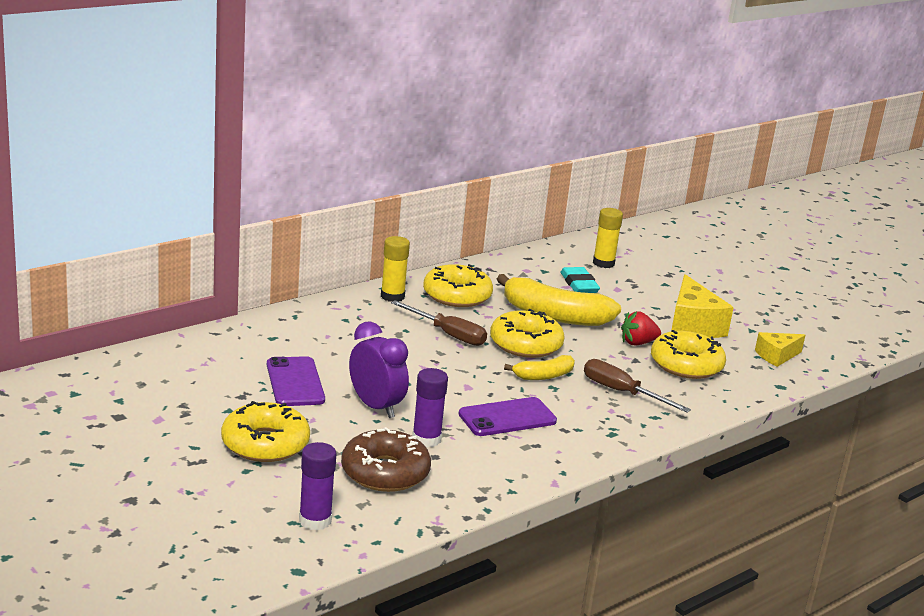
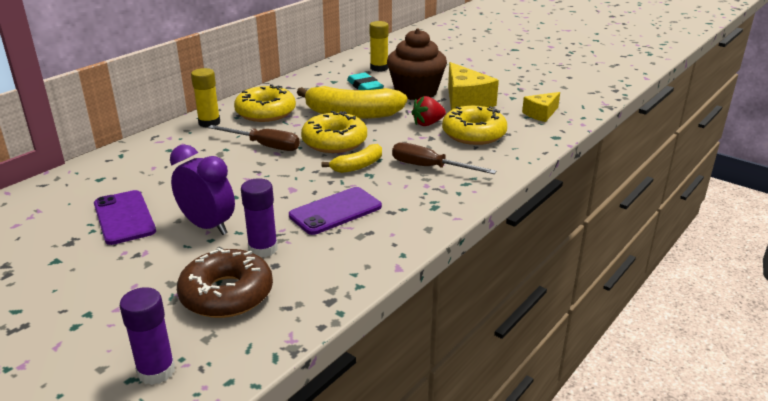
camera: 10 degrees left, 5 degrees up
yellow donut [221,401,310,462] -> none
none -> brown cupcake [387,29,447,100]

